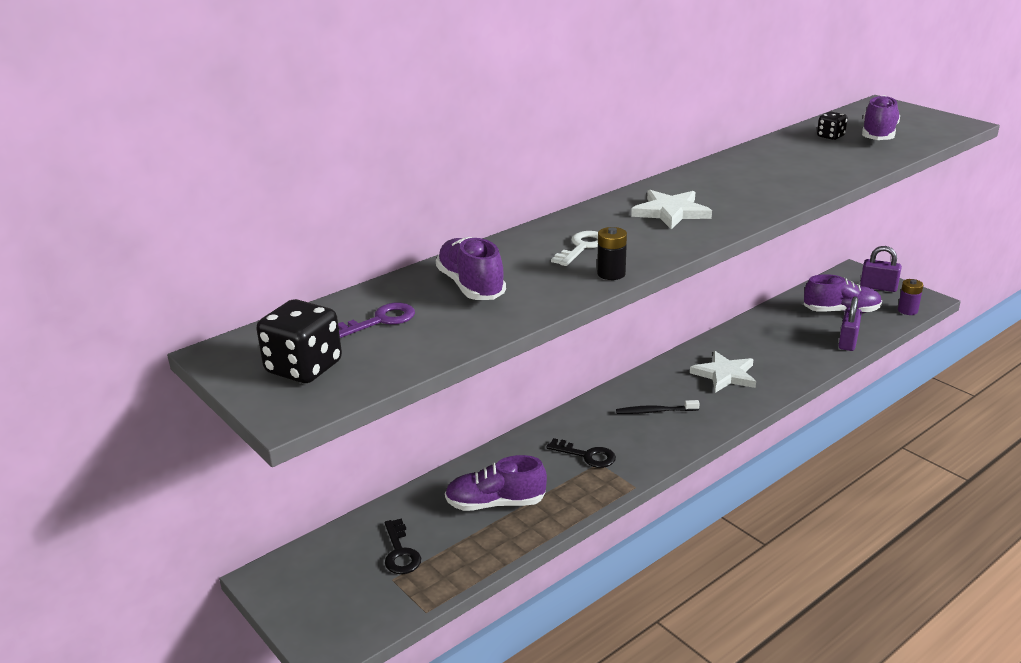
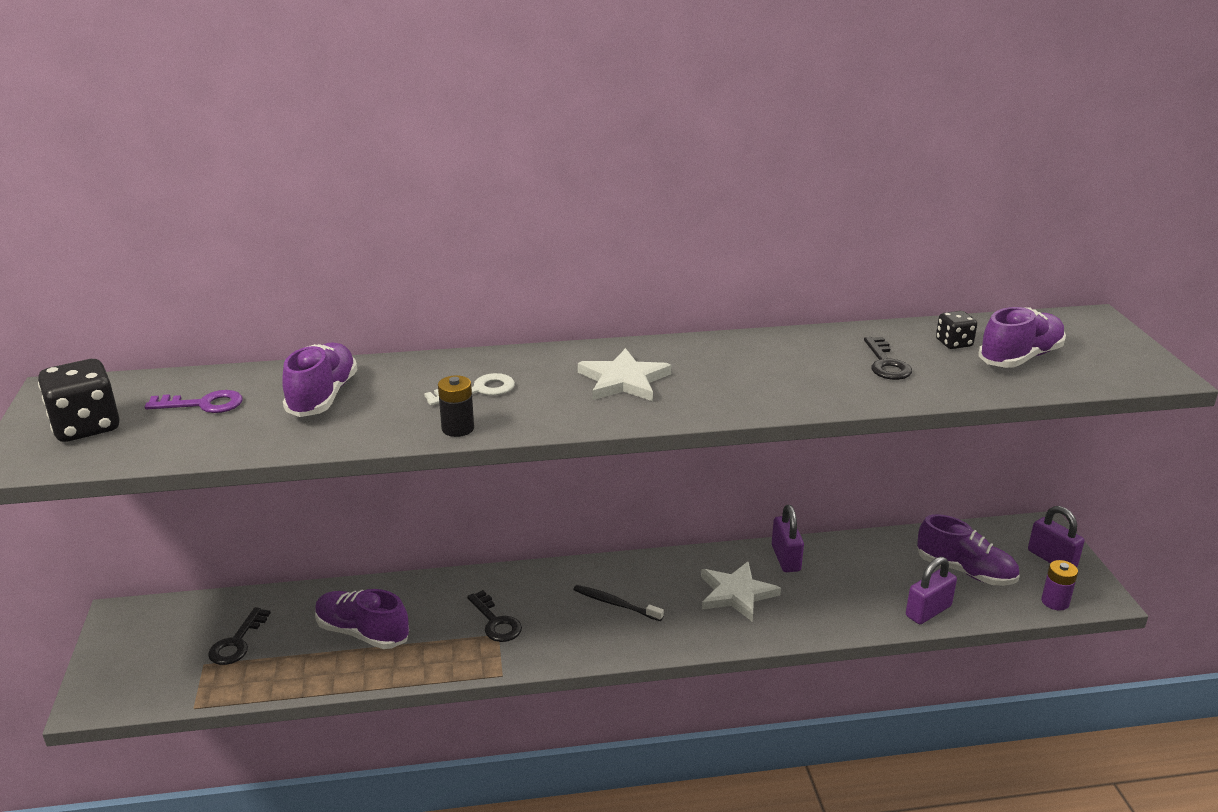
camera: 30 degrees right, 0 degrees up
none -> purple padlock [772,505,804,572]
none -> black key [864,337,912,380]

